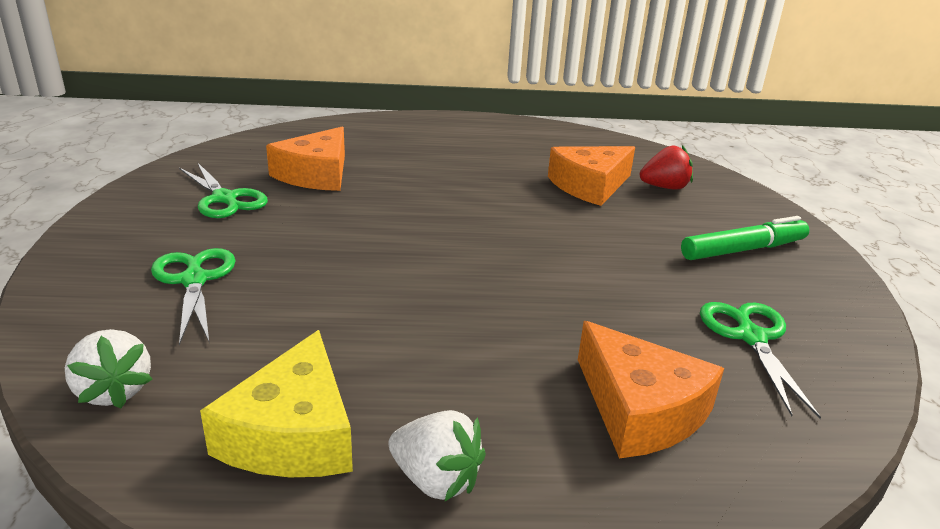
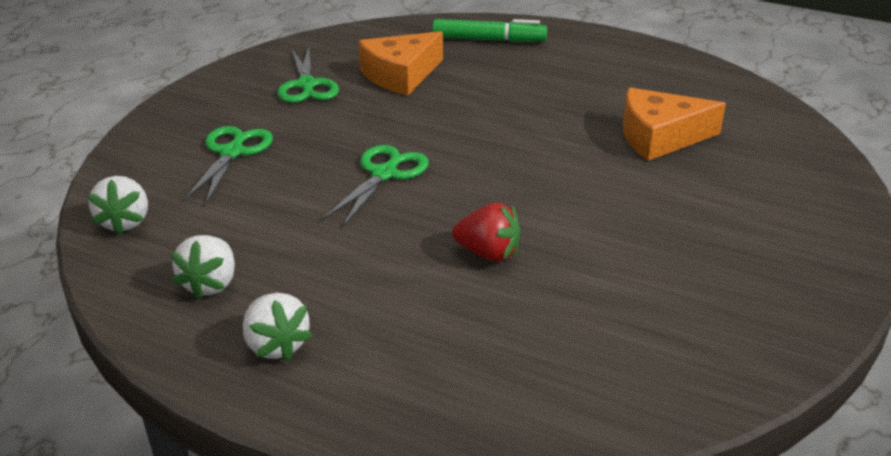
camera: 30 degrees right, 5 degrees up
yellow cheese [200,330,353,477] -> white strawberry [171,235,235,300]
orange cheese [578,321,724,458] -> none
red strawberry [640,145,693,190] -> red strawberry moved to [452,203,520,262]
green marker [681,216,809,260] -> green marker moved to [433,19,547,42]
green scissors [700,302,821,419] -> green scissors moved to [323,145,429,227]

